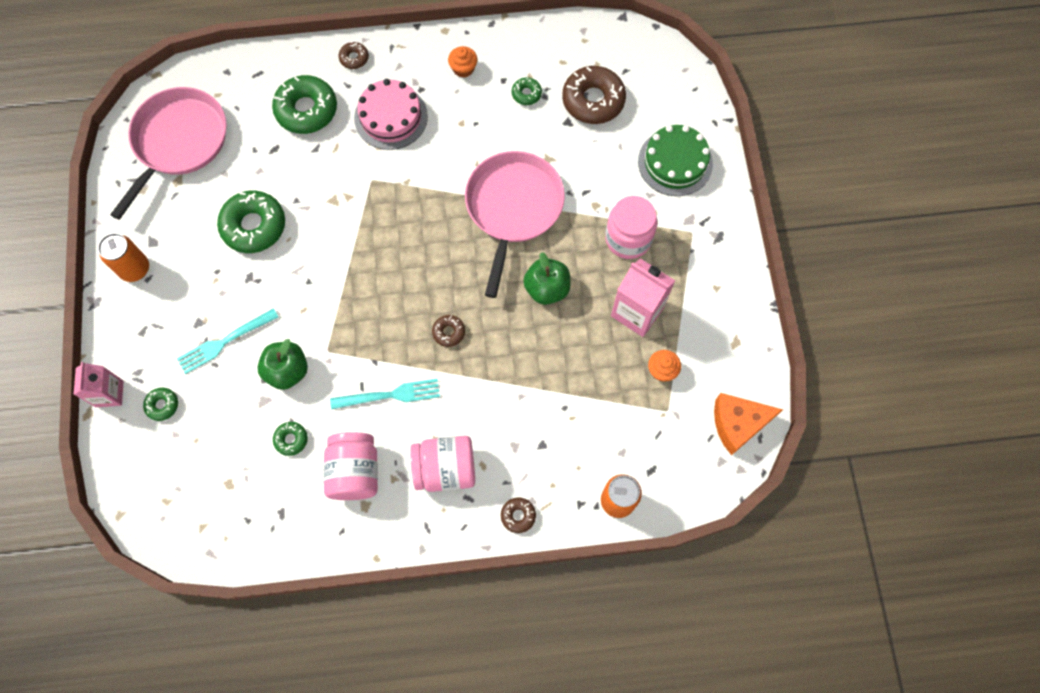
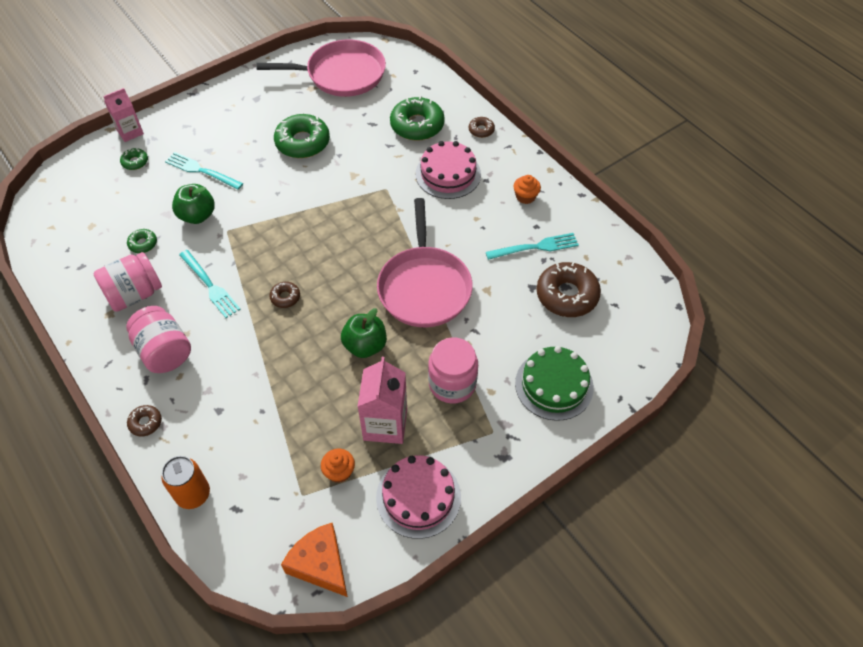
camera: 60 degrees right, 15 degrees down
orange can [98,233,149,282] -> none
pink pan [465,151,565,298] -> pink pan turned 105 degrees clockwise [377,198,473,327]
green donut [512,77,542,105] -> turquoise fork [486,233,579,260]
none -> pink cake [376,455,461,539]

